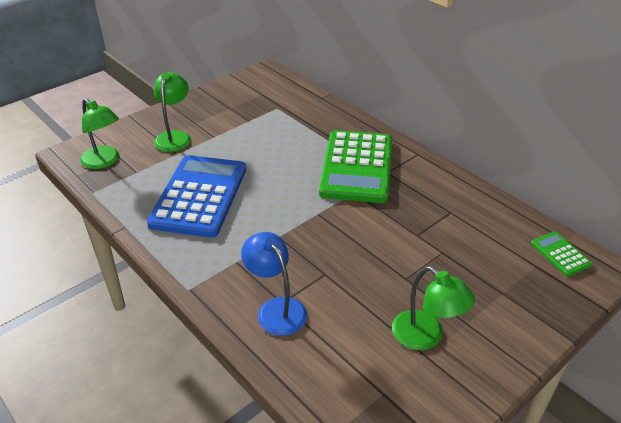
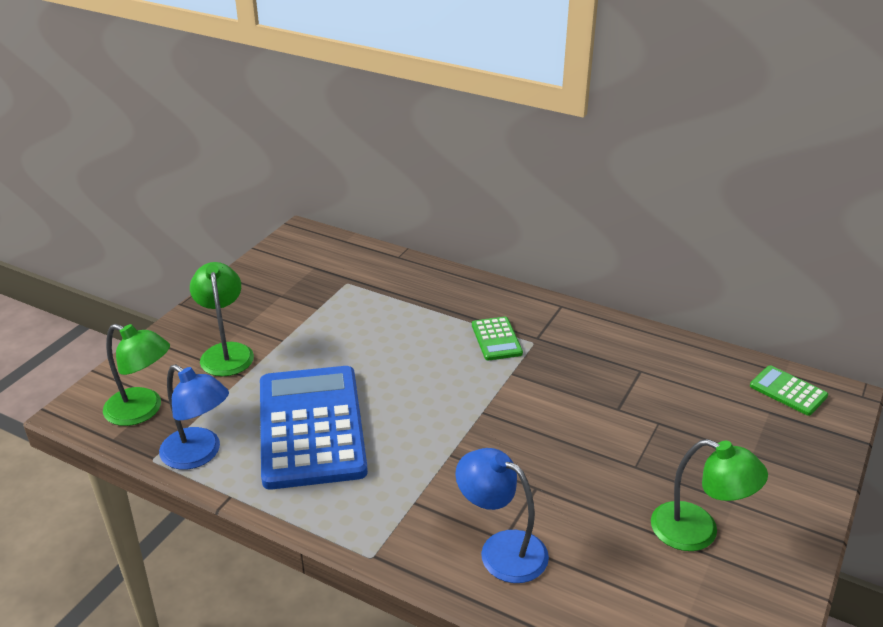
camera: 20 degrees left, 5 degrees down
green calculator [319,130,392,203] -> green calculator [472,317,523,360], size x0.43
none -> blue lamp [159,364,229,470]

